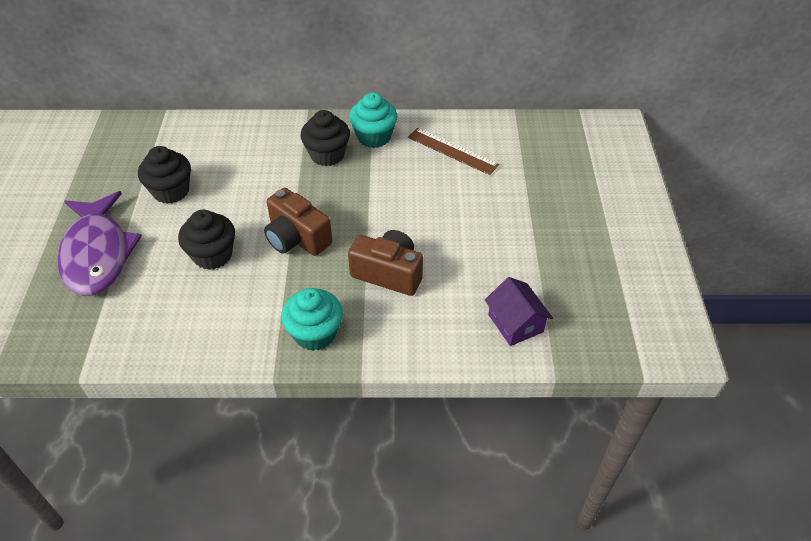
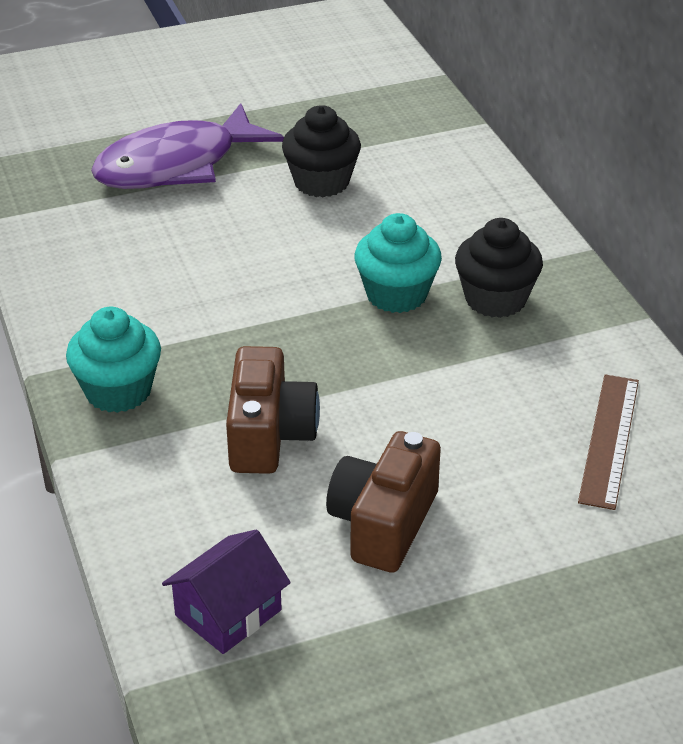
camera: 70 degrees right, 10 degrees down
black cupcake [178,210,235,270] -> none
brown camera [264,188,332,256] -> brown camera moved to [326,431,441,573]
turquoise cupcake [349,92,398,148] -> turquoise cupcake moved to [354,213,442,313]

